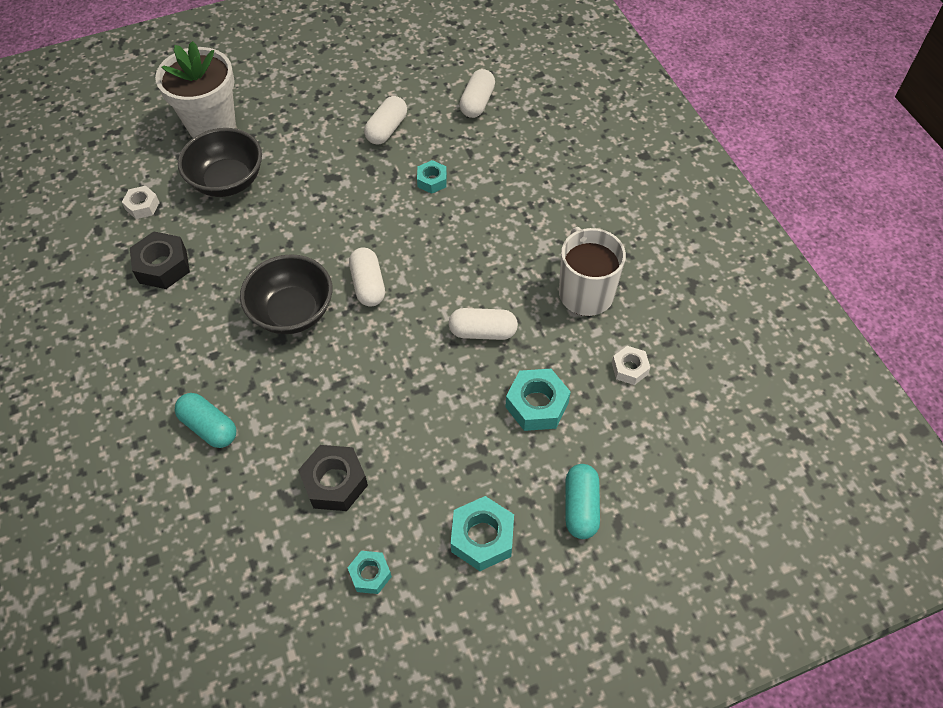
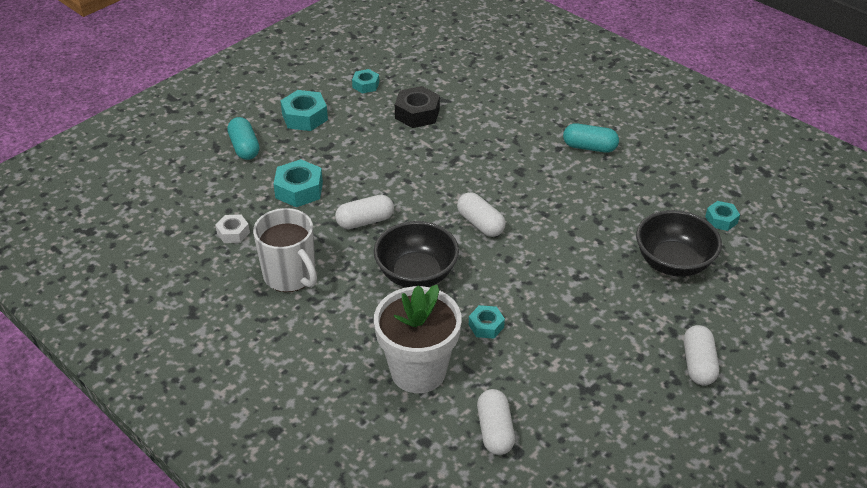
camera: 155 degrees right, 15 degrees down
white nut [122,186,160,219] -> turquoise nut [705,201,740,231]
black nut [130,231,190,289] -> none
white flower pot [155,41,236,138] -> white flower pot moved to [374,284,462,393]
turquoise capsule [175,393,236,448] -> turquoise capsule moved to [563,123,619,153]
black bowl [240,254,332,334] -> black bowl moved to [374,221,459,287]
white capsule [364,96,407,144] -> white capsule moved to [684,325,719,385]

